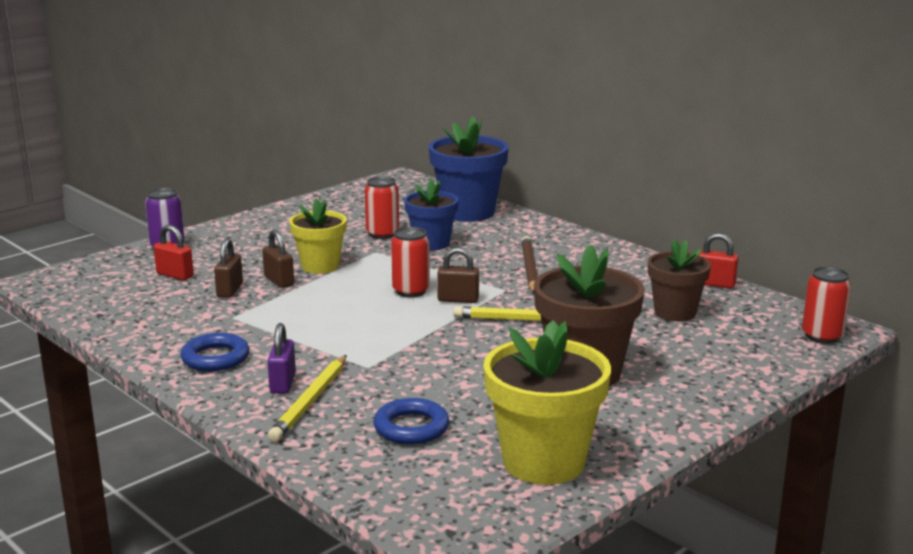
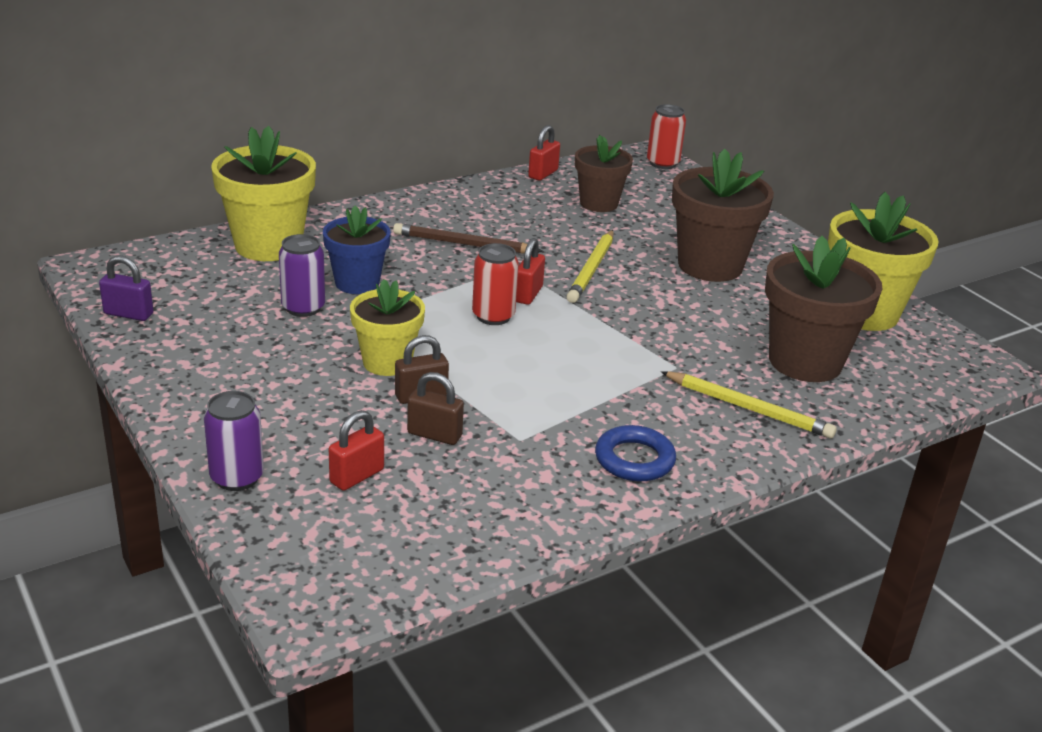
camera: 80 degrees left, 10 degrees up
purple padlock [268,323,296,394] -> purple padlock moved to [99,255,154,321]
red can [365,176,399,239] -> purple can [279,234,325,317]
blue ring [373,398,449,445] -> brown flower pot [765,236,882,382]
blue flower pot [429,116,509,222] -> yellow flower pot [211,126,316,261]
brown padlock [437,247,479,303] -> red padlock [516,238,545,305]

